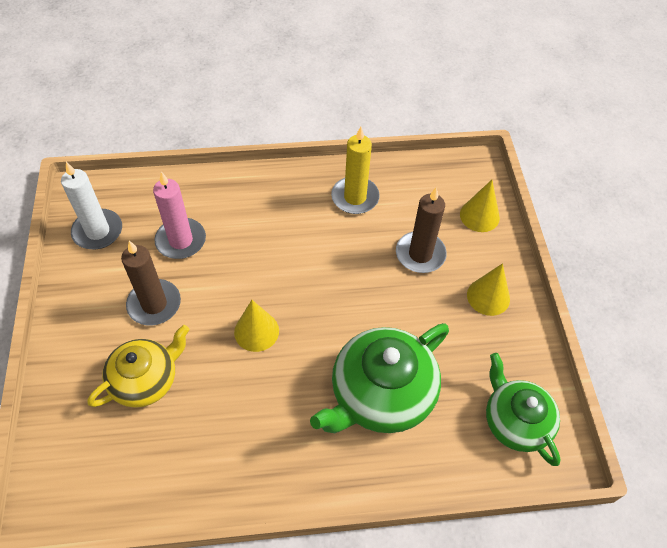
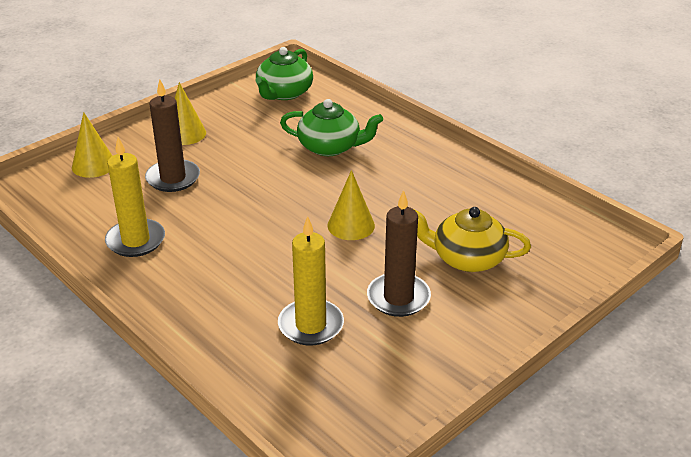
camera: 125 degrees left, 20 degrees down
white candle [61,162,122,249] -> none
pink candle [153,172,206,259] -> yellow candle [278,216,344,345]
green teapot [310,323,449,433] -> green teapot [280,99,383,156], size x0.66

